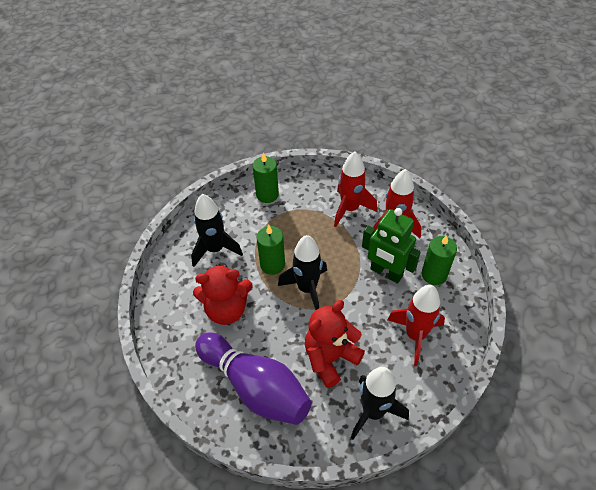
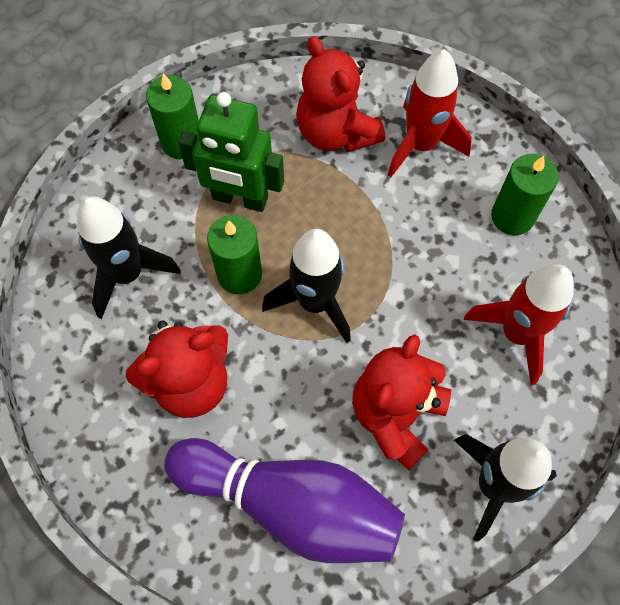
camera: 20 degrees left, 15 degrees up
red rocket [334,152,377,227] -> red teddy bear [296,36,385,152]
green robot [362,208,421,284] -> green robot moved to [178,92,284,212]

